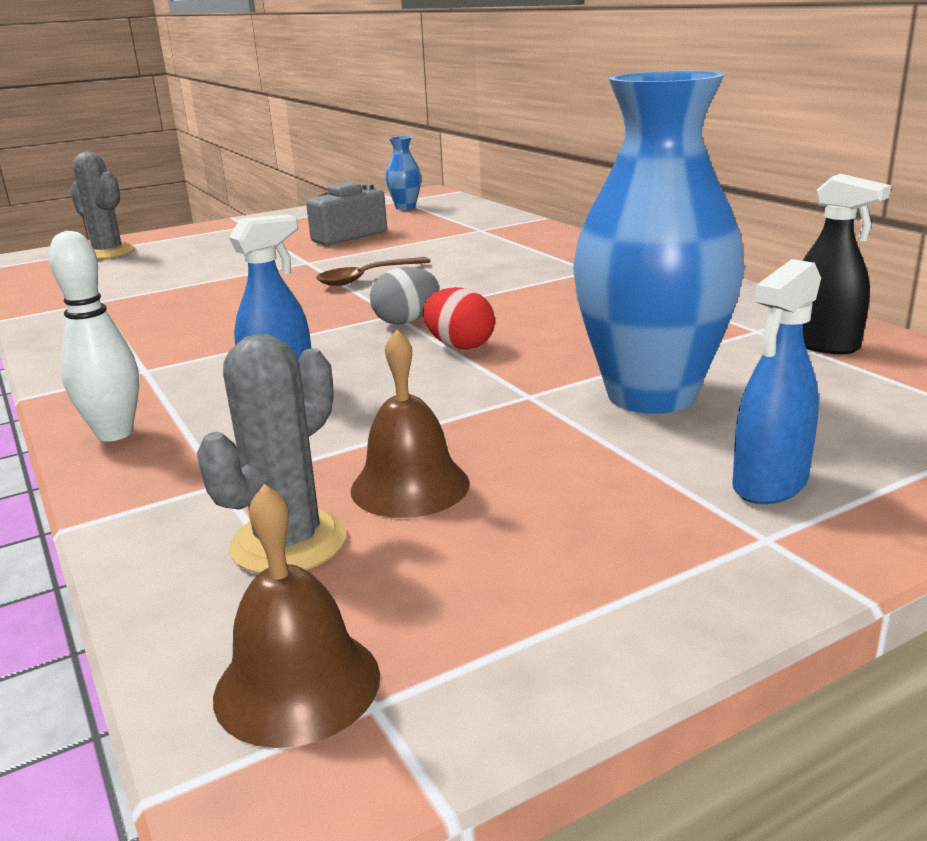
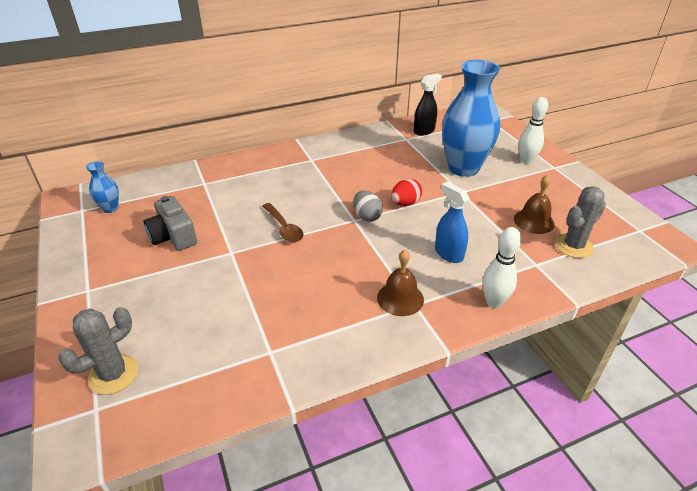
camera: 85 degrees left, 15 degrees up
grey cactus [197,334,347,574] -> grey cactus turned 75 degrees counterclockwise [555,186,606,258]
brown bell [213,484,380,748] -> brown bell moved to [377,250,424,316]
blue spray bottle [732,259,821,504] -> white bowling pin [519,97,548,164]

